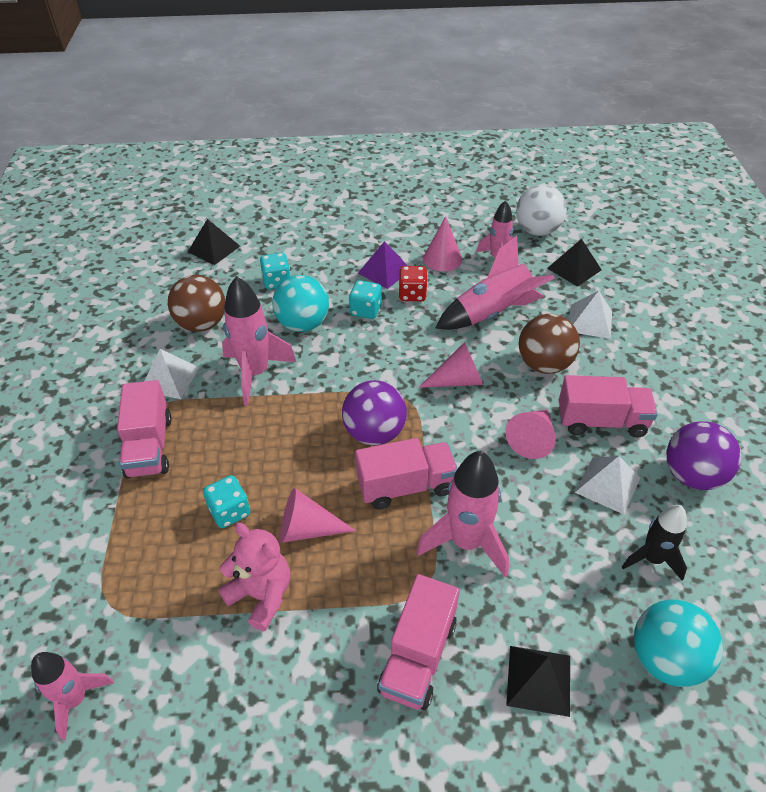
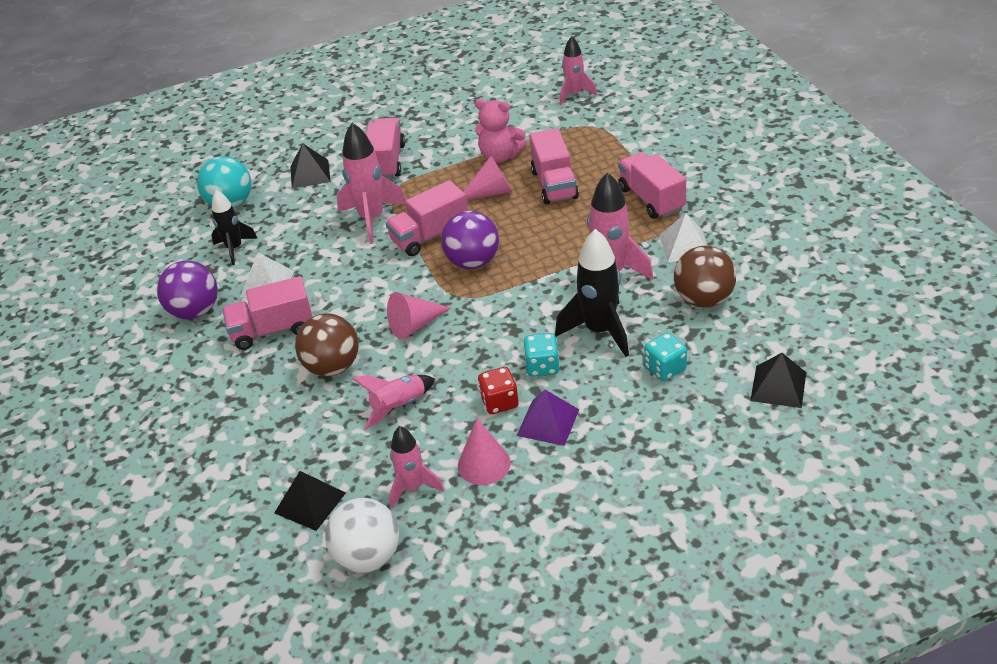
camera: 165 degrees right, 5 degrees down
turquoise dice [203,475,250,528] -> pink truck [529,128,579,205]
turquoise ball [272,275,329,332] -> black rocket [555,229,629,357]
pink rocket [436,236,555,330] -> pink rocket [353,375,435,429], size x0.63
pink cone [505,410,556,459] -> none
white pyramid [569,291,612,339] -> none

